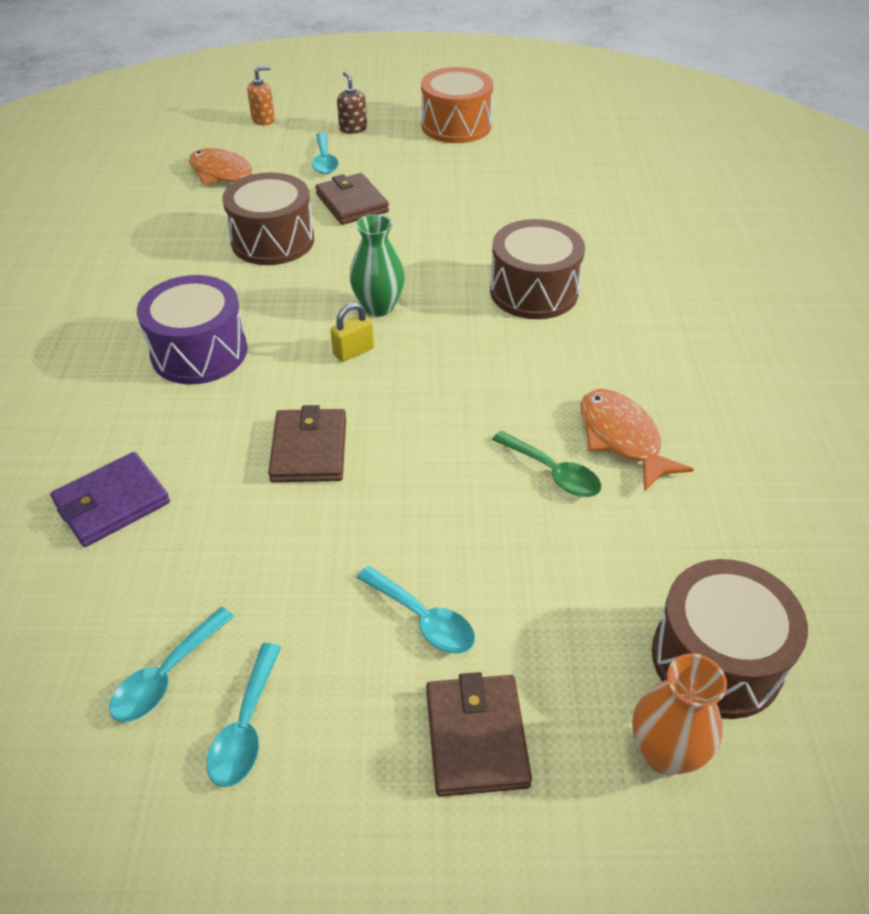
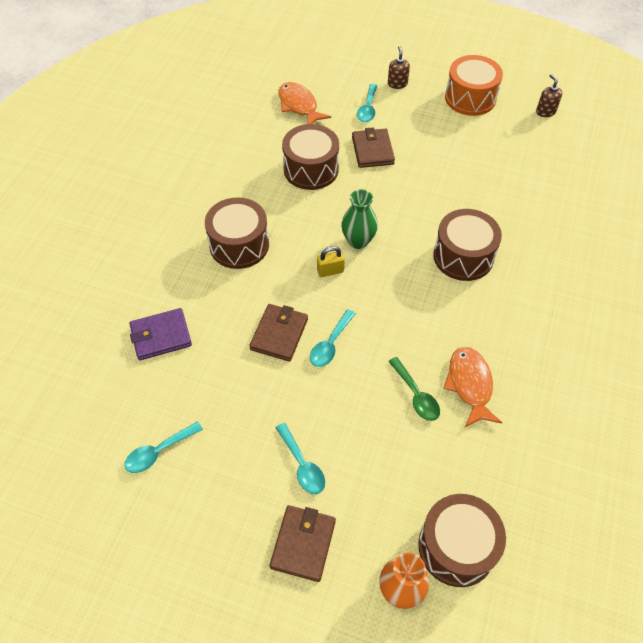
camera: 20 degrees right, 10 degrees up
purple drum [137,275,247,384] -> brown drum [205,197,269,269]
turquoise spoon [207,643,281,787] -> turquoise spoon moved to [310,309,356,367]
orange soap dispenser [247,66,275,125] -> none
none -> brown soap dispenser [536,74,562,117]

